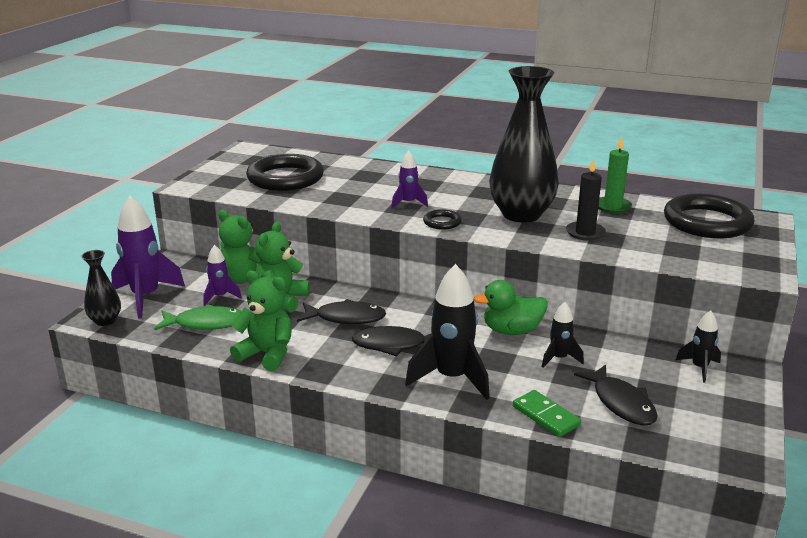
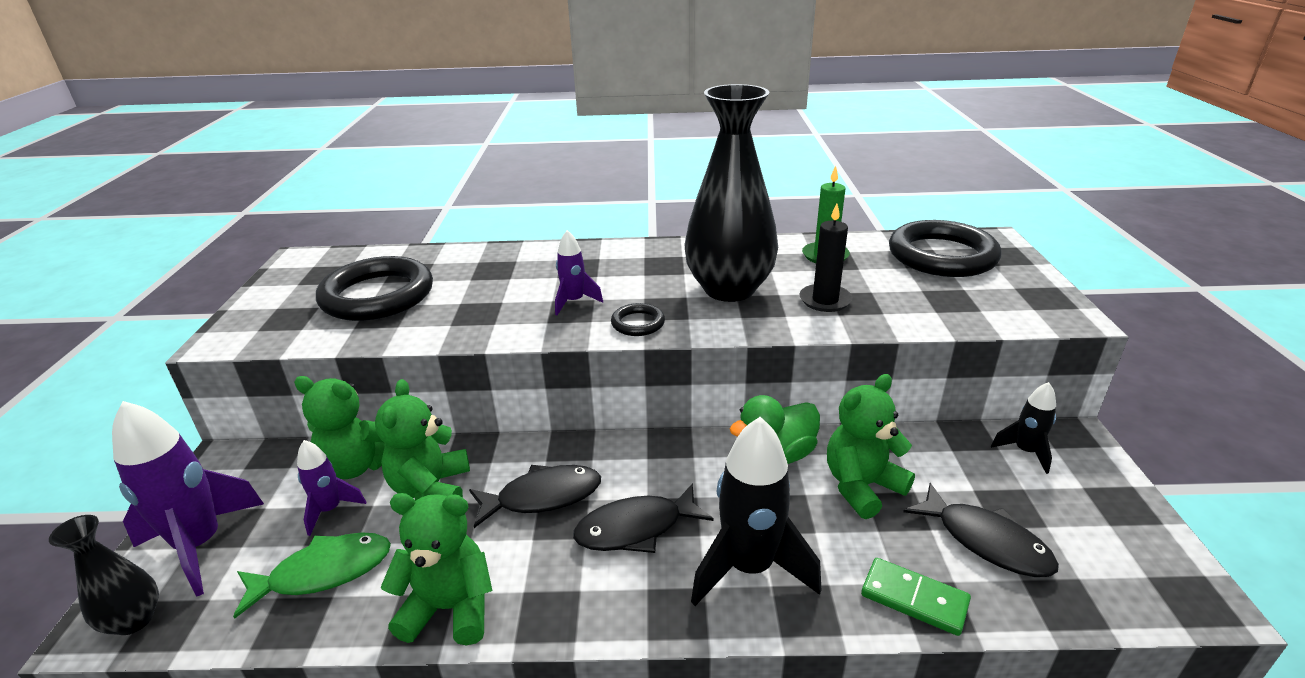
camera: 20 degrees left, 5 degrees up
black rocket [542,302,584,368] -> green teddy bear [827,374,915,519]

